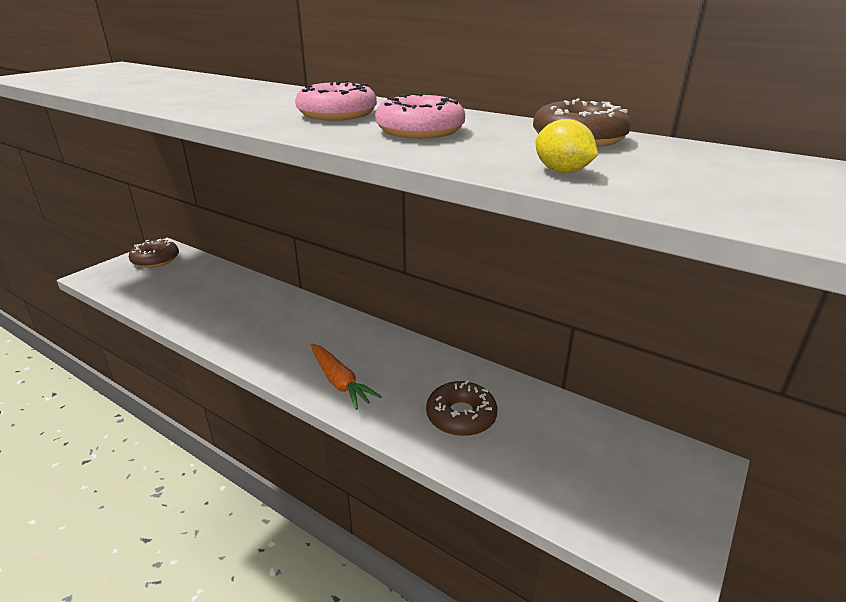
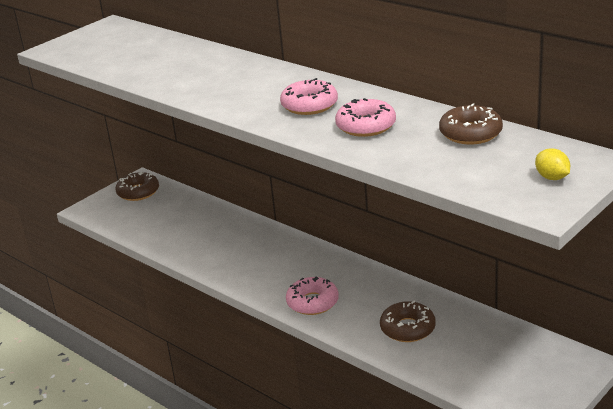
camera: 10 degrees right, 0 degrees up
orange carrot [310,343,382,410] -> pink donut [286,276,339,315]
yellow lemon [536,119,598,173] -> yellow lemon moved to [535,148,570,180]

